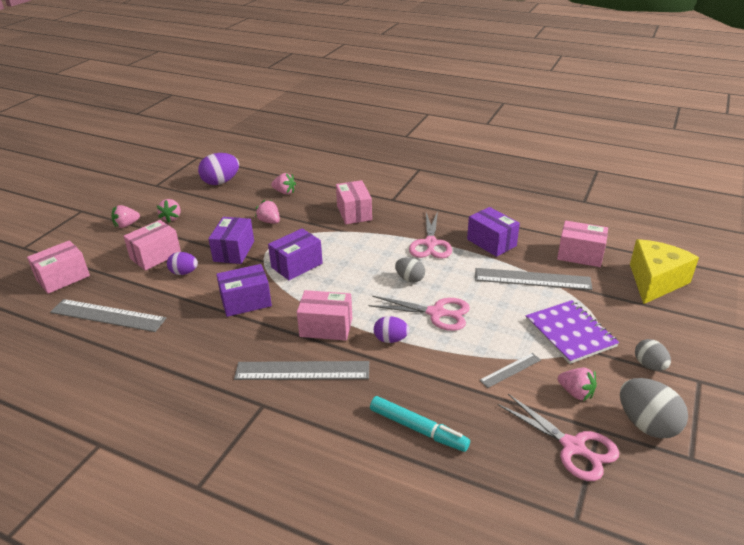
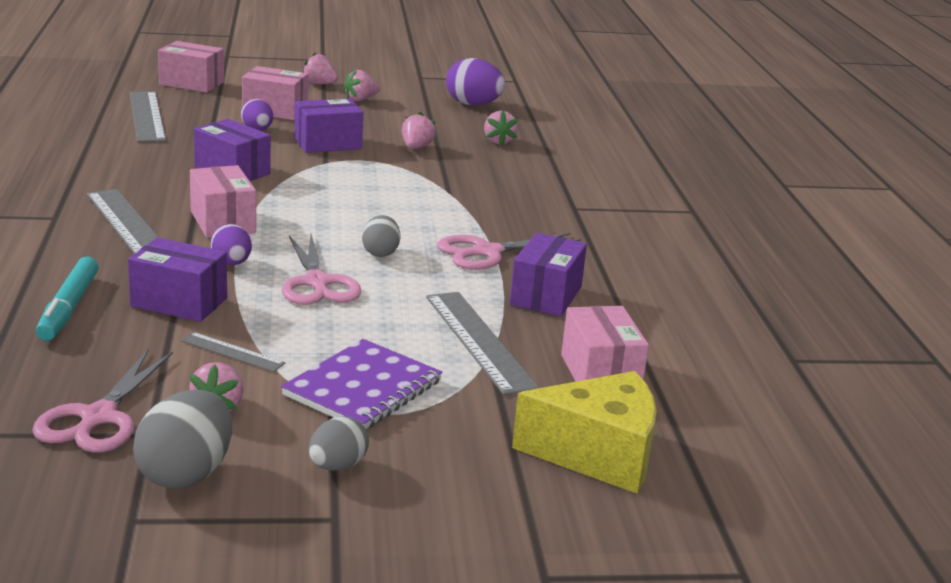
camera: 55 degrees right, 10 degrees down
purple box [268,228,323,280] -> purple box moved to [128,237,227,322]
pink box [336,180,372,224] -> none

